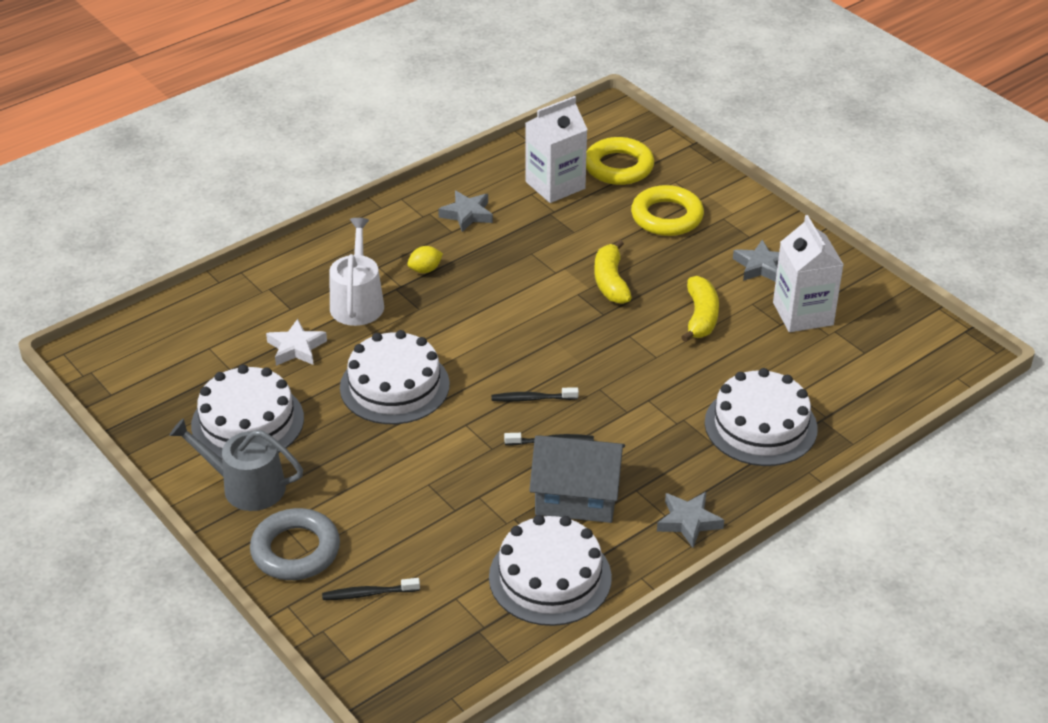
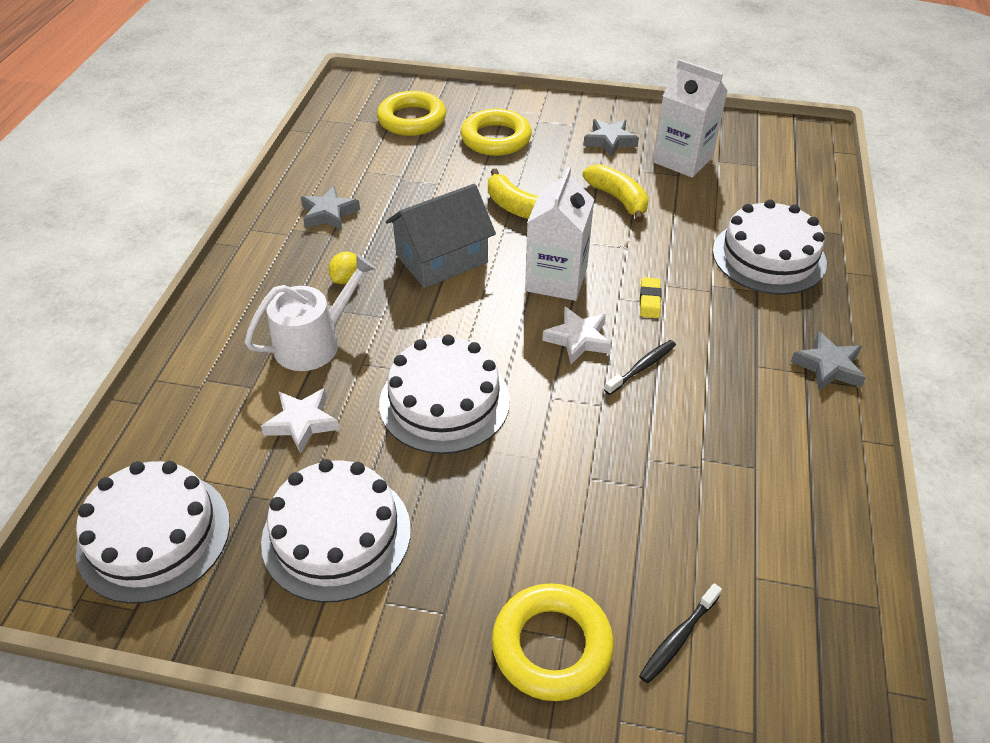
camera: 40 degrees left, 5 degrees up
grey watering can [169,418,303,511] -> none
grey ring [250,508,340,580] -> yellow ring [492,583,614,701]
white watering can [329,218,384,326] -> white watering can turned 90 degrees clockwise [245,255,376,371]
white cake [489,515,612,626] -> white cake moved to [76,461,230,604]
black toothbrush [491,387,579,402] -> white star [542,307,611,364]
white carton [526,96,588,203] -> white carton moved to [525,166,594,301]
grey house [529,436,625,523] -> grey house moved to [386,184,496,288]
none -> yellow eraser [640,277,661,318]

